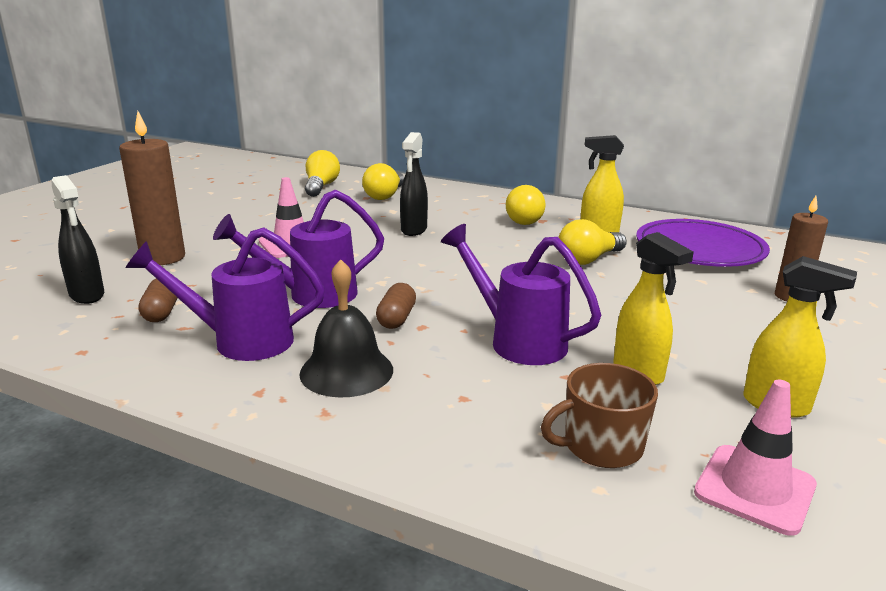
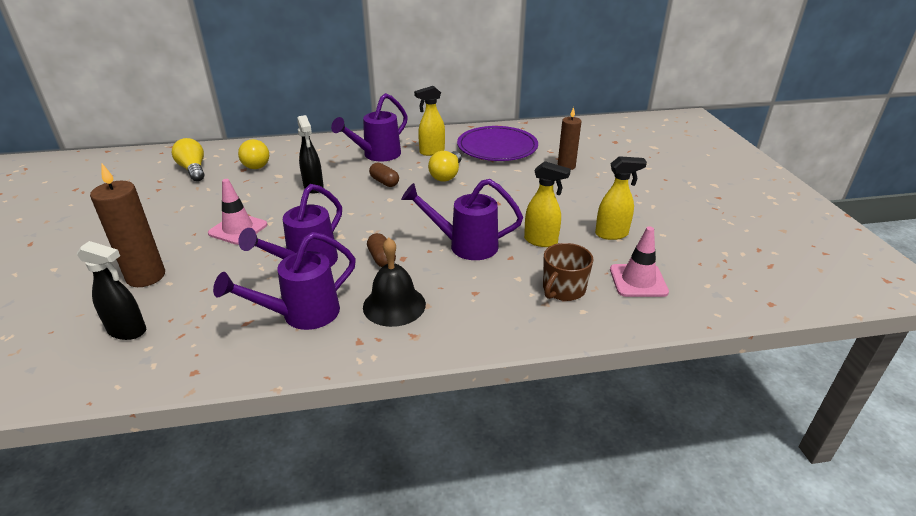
camera: 35 degrees left, 10 degrees up
brown capsule [139,279,177,322] -> brown capsule moved to [369,162,399,187]
yellow light bulb [506,185,546,225] -> purple watering can [331,93,408,161]

